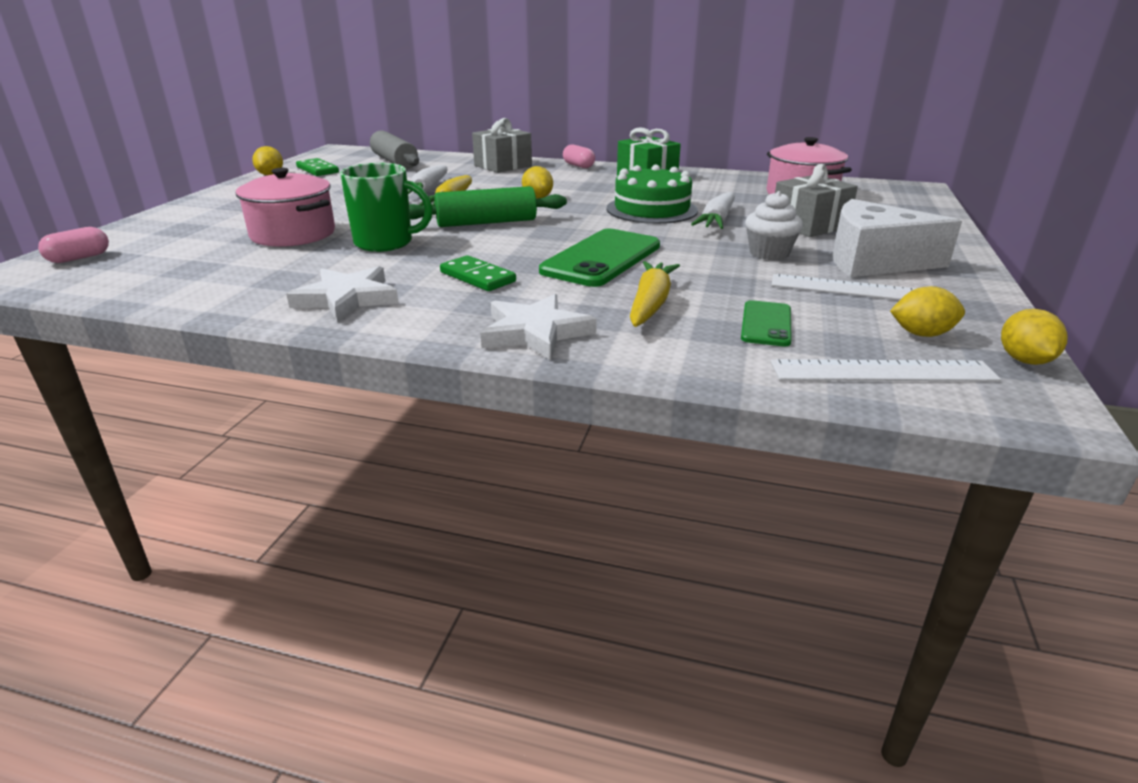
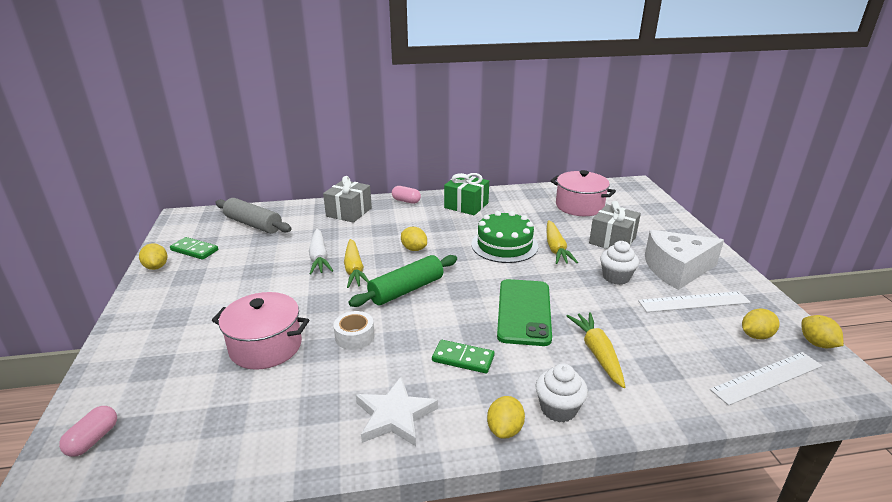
camera: 25 degrees left, 0 degrees up
green mug [340,163,433,252] -> white tape [333,311,375,350]
white star [481,294,597,360] -> white cupcake [535,364,588,422]
white carrot [691,192,735,229] -> yellow carrot [547,220,578,264]
green phone [741,300,792,346] -> none
none -> yellow lemon [487,396,525,439]

